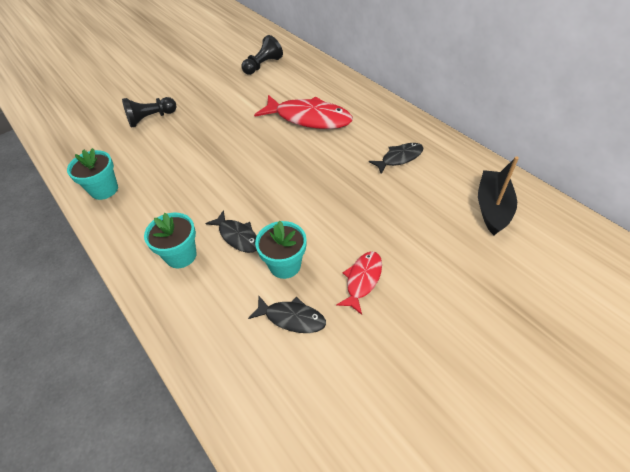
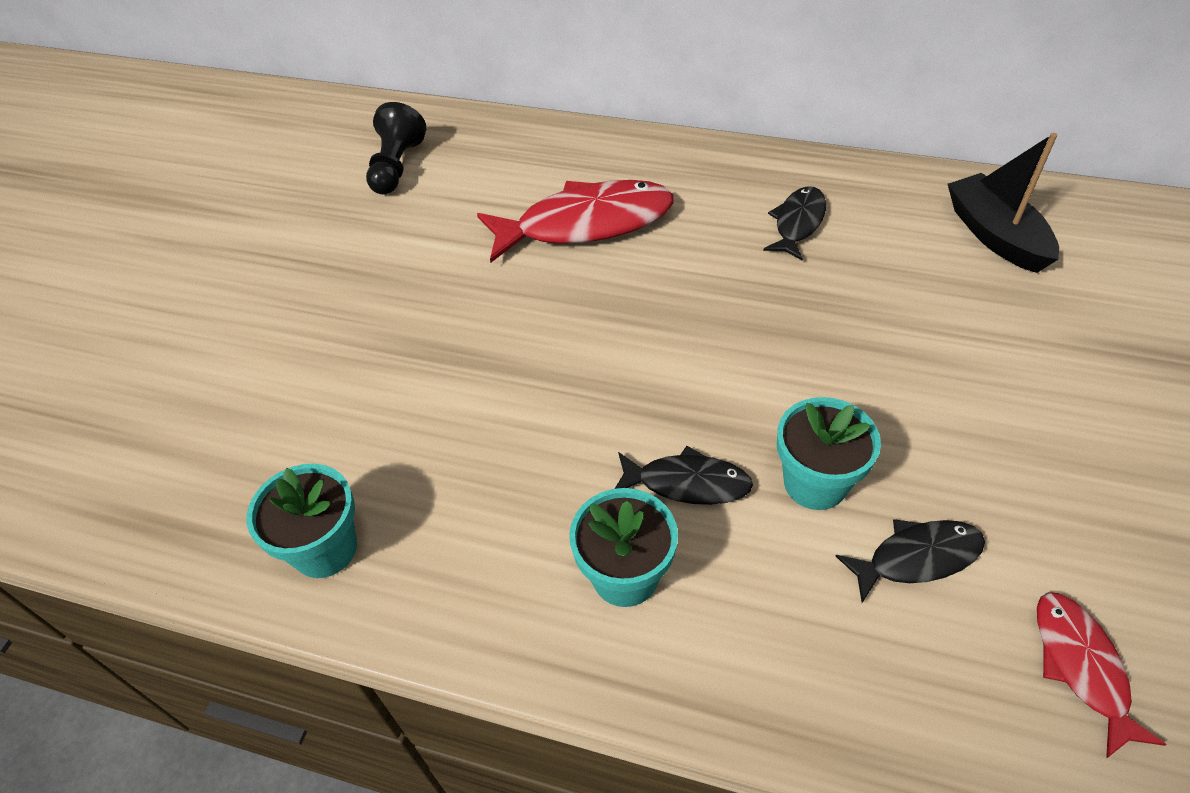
camera: 35 degrees left, 0 degrees up
black pawn [122,97,177,128] -> none
red fish [336,251,382,315] -> red fish moved to [1037,592,1167,759]

